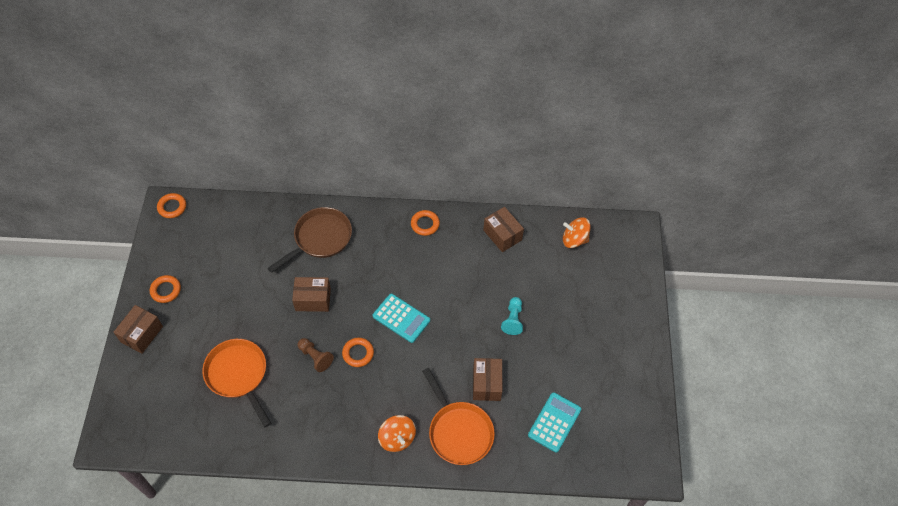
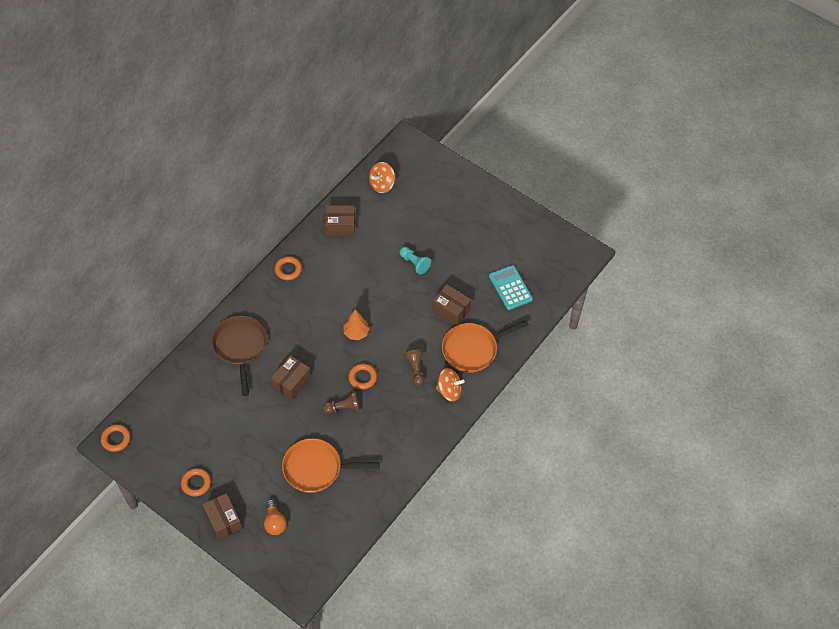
camera: 55 degrees left, 0 degrees up
turquoise calculator [373,294,430,343] -> orange tree [344,310,370,340]
orange pan [422,368,495,465] -> orange pan turned 150 degrees clockwise [442,320,529,373]
none -> orange light bulb [264,499,287,535]
none -> brown pawn [404,349,425,386]

